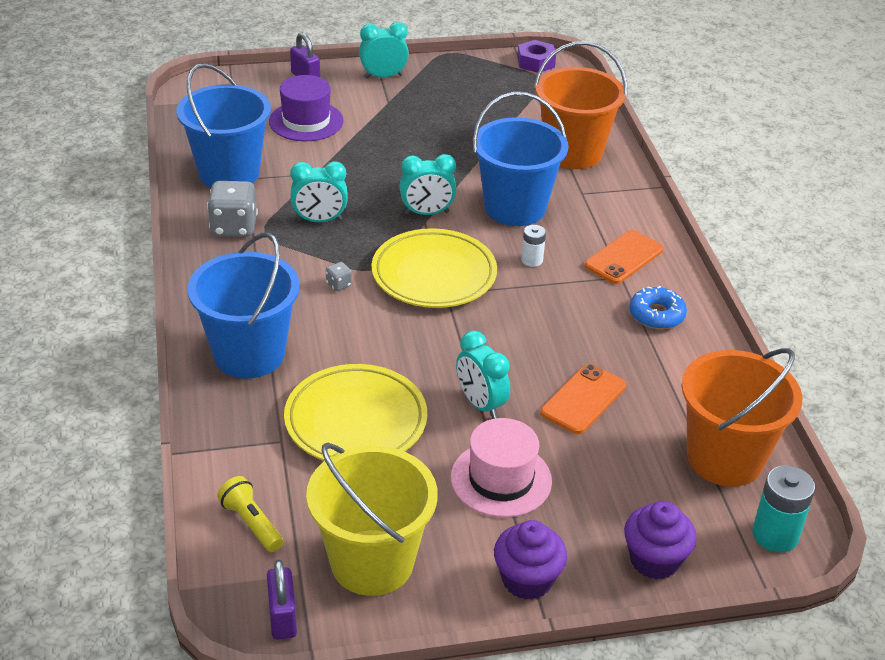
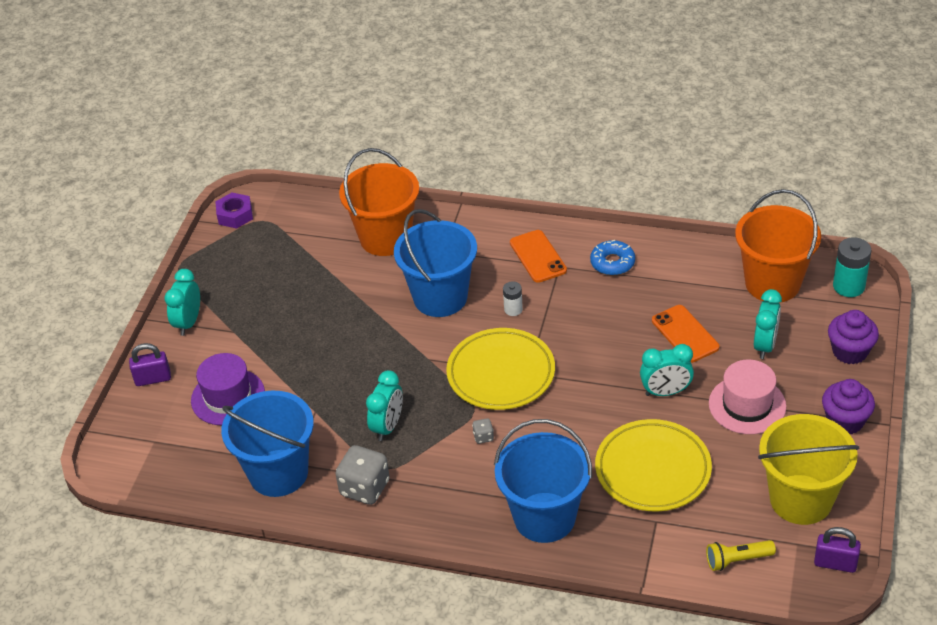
camera: 60 degrees left, 5 degrees up
turquoise clock [399,154,457,215] -> turquoise clock moved to [754,289,782,359]

